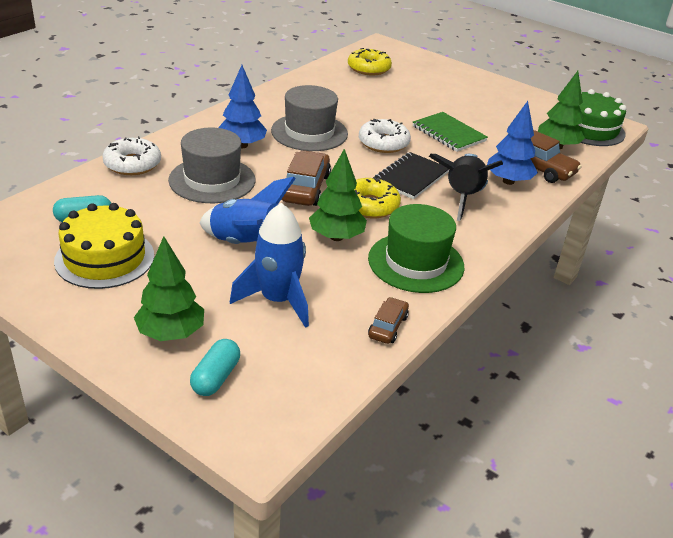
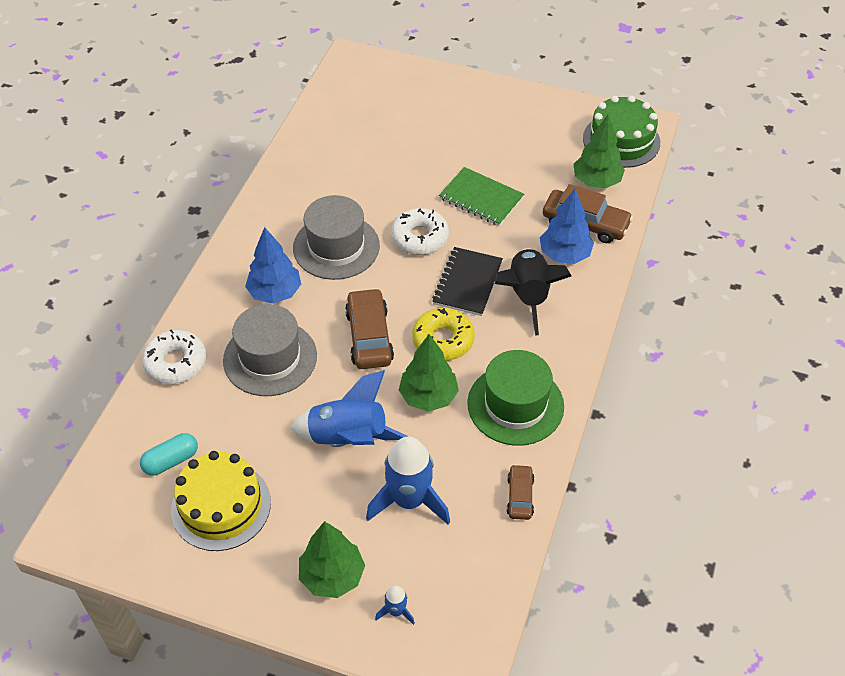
camera: 15 degrees left, 15 degrees up
turquoise capsule [190,339,240,396] -> blue rocket [375,586,415,625]
yellow donut [348,48,392,75] -> none

